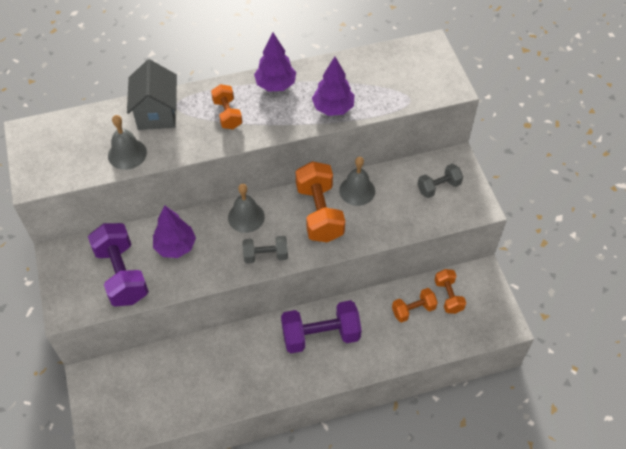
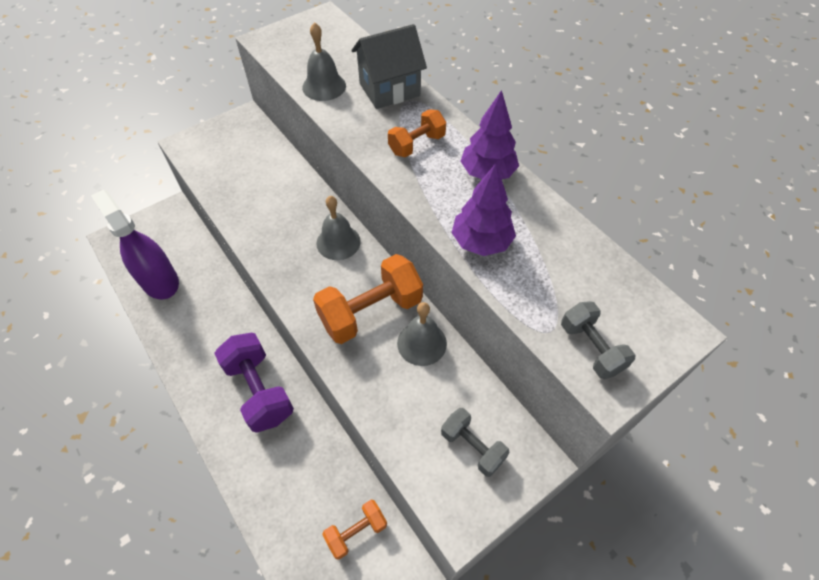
camera: 70 degrees right, 0 degrees up
purple dumbbell [88,223,149,306] -> none
purple tree [153,205,196,258] -> none
grey dumbbell [242,236,288,264] -> grey dumbbell moved to [561,301,635,379]
orange dumbbell [392,288,438,323] -> none
none -> purple spray bottle [91,190,179,300]

